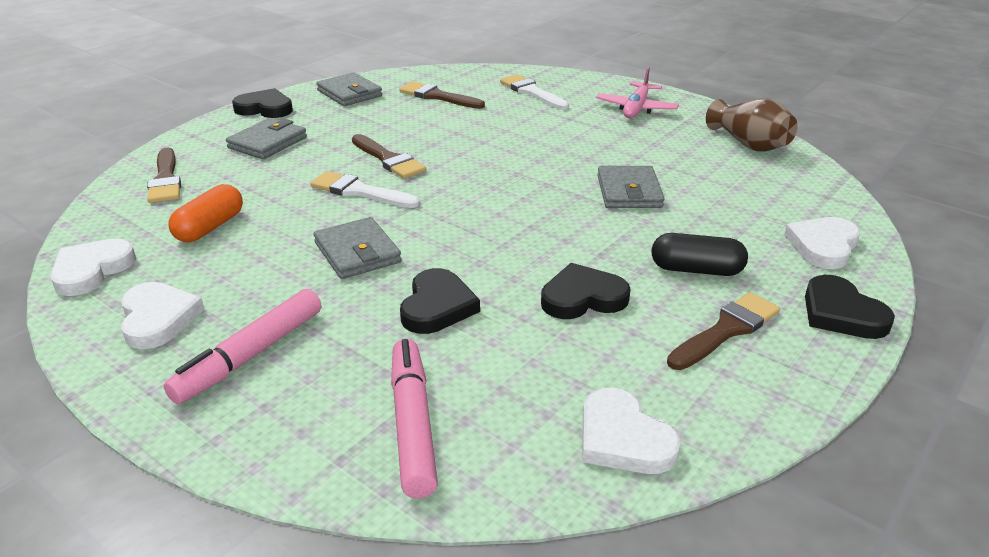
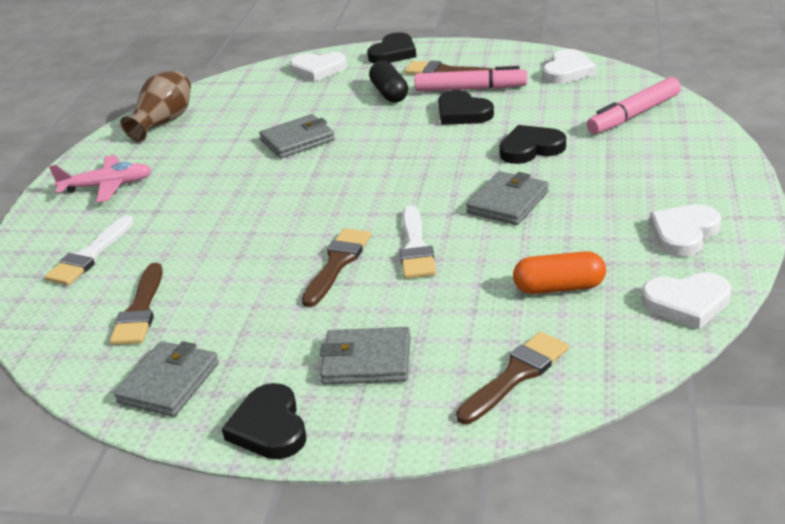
camera: 115 degrees left, 0 degrees up
pink marker [163,289,321,404] -> pink marker moved to [415,66,527,92]

